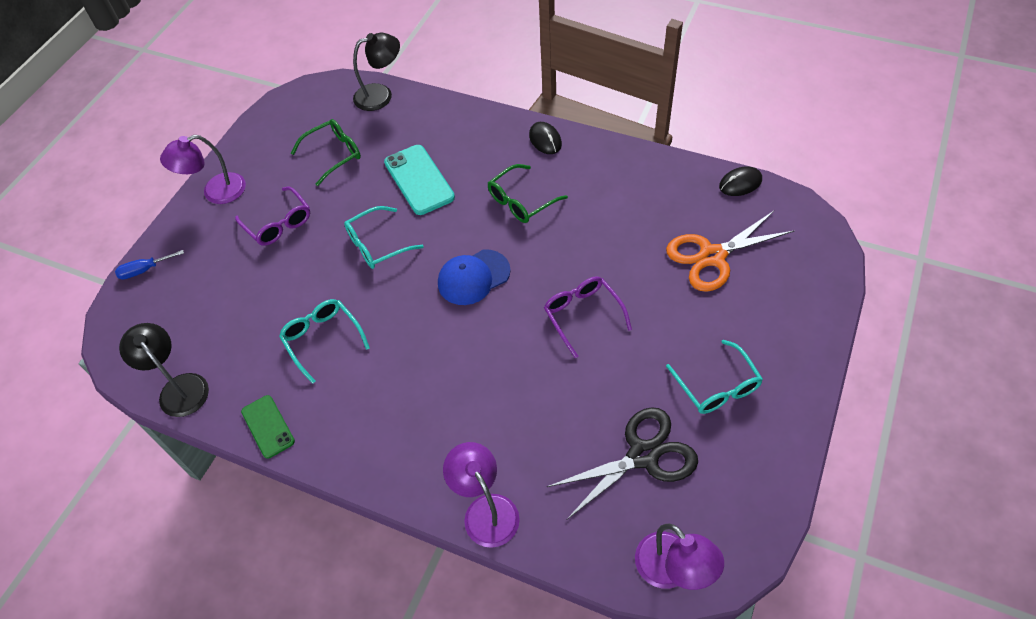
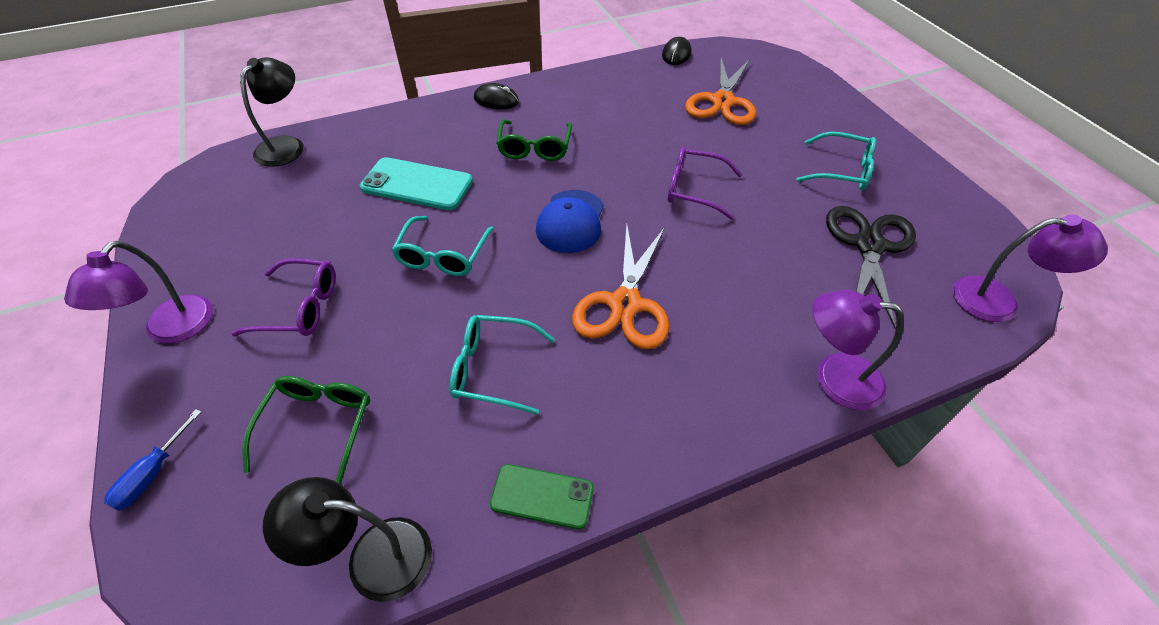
camera: 50 degrees left, 5 degrees down
green glasses [291,119,361,186] -> green glasses moved to [243,376,370,484]
none -> orange scissors [572,224,669,350]

